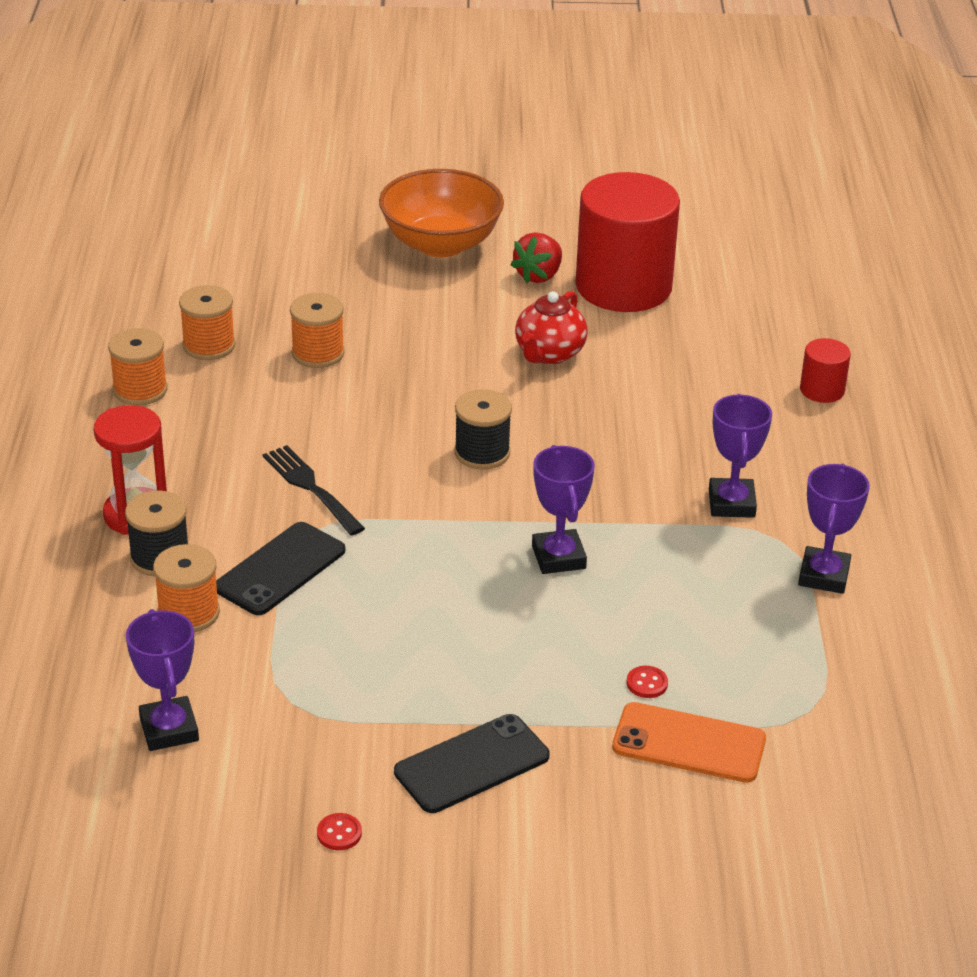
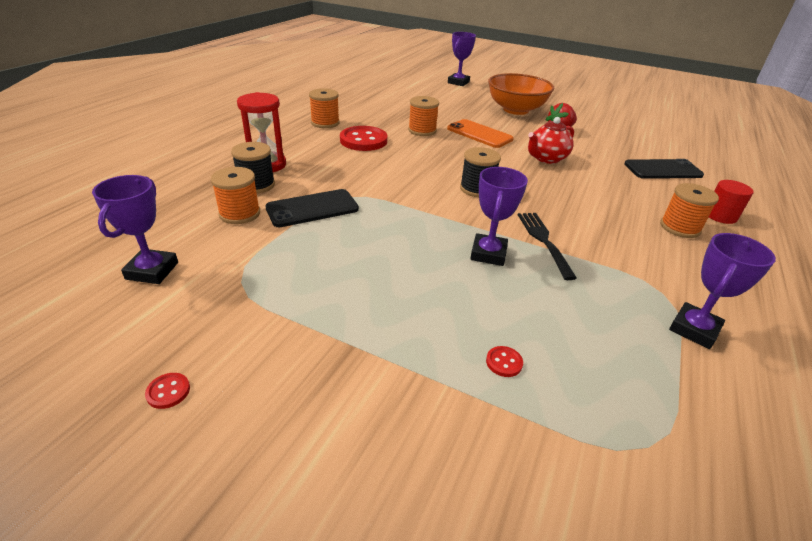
camera: 25 degrees right, 0 degrees up
orange spool [179,285,236,360] -> orange spool moved to [660,183,719,238]
black fork [262,445,365,535] -> black fork moved to [518,213,577,280]
black phone [394,714,549,813] -> black phone moved to [624,159,704,179]
red cylinder [576,172,680,312] -> none
orange phone [612,702,766,783] -> orange phone moved to [447,119,514,148]
purple trophy [709,394,772,518] -> purple trophy moved to [448,32,476,86]
none -> red button [340,126,388,151]

